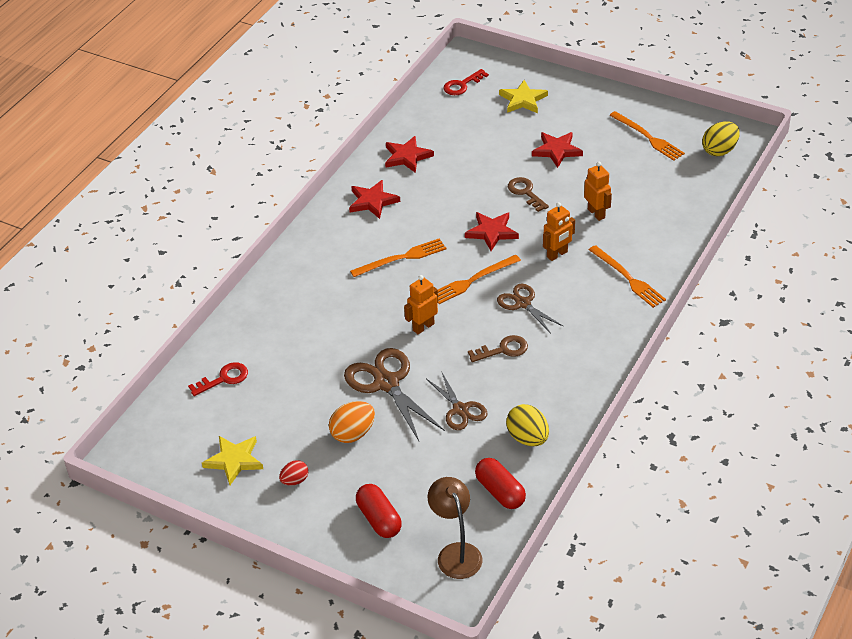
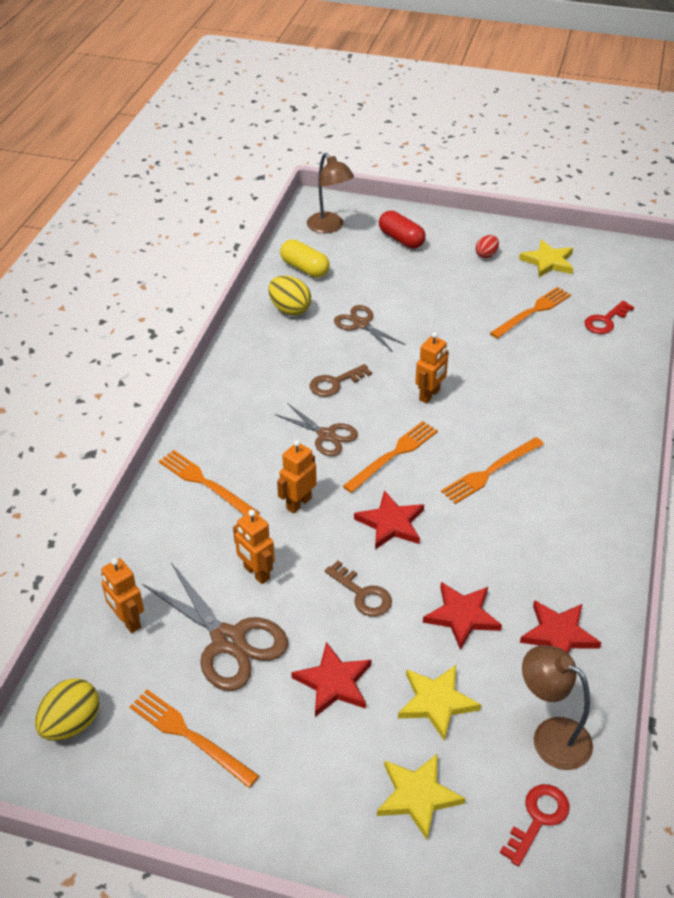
camera: 165 degrees right, 0 degrees up
orange egg [329,401,375,443] -> none
brown scissors [344,348,445,441] -> brown scissors moved to [142,563,288,691]
red star [349,180,400,219] -> red star moved to [423,582,502,650]
red capsule [475,458,526,509] -> yellow capsule [280,239,330,278]
none -> orange robot [101,558,144,633]
none -> yellow star [398,665,481,741]
none -> orange fork [490,287,571,338]
none -> brown lamp [522,645,593,770]

